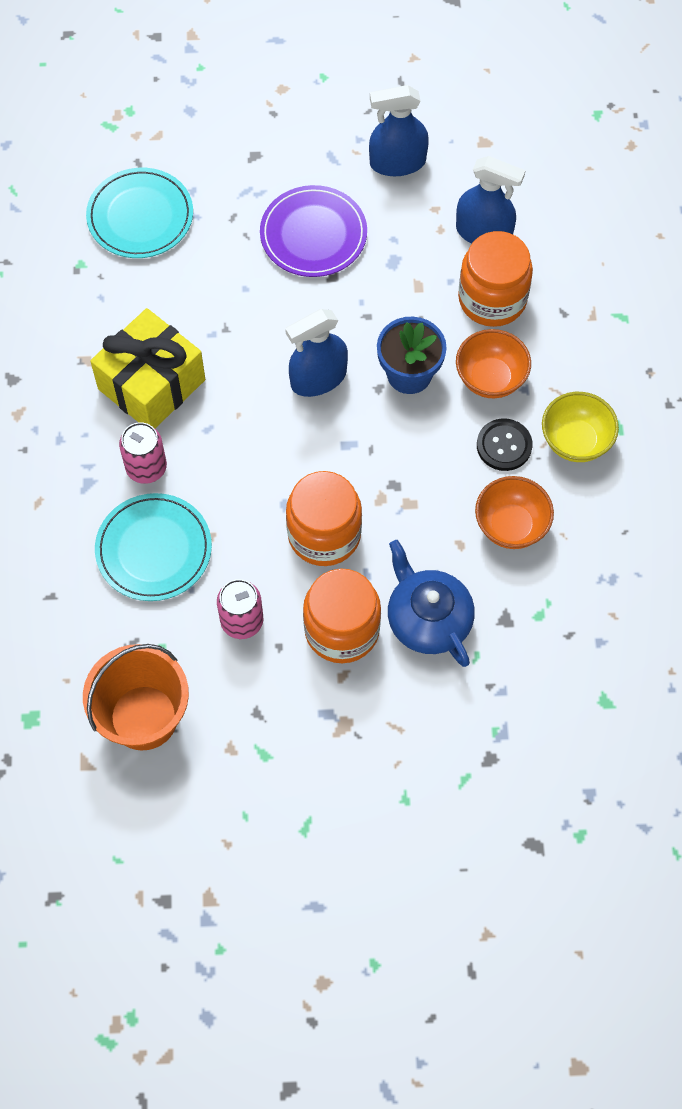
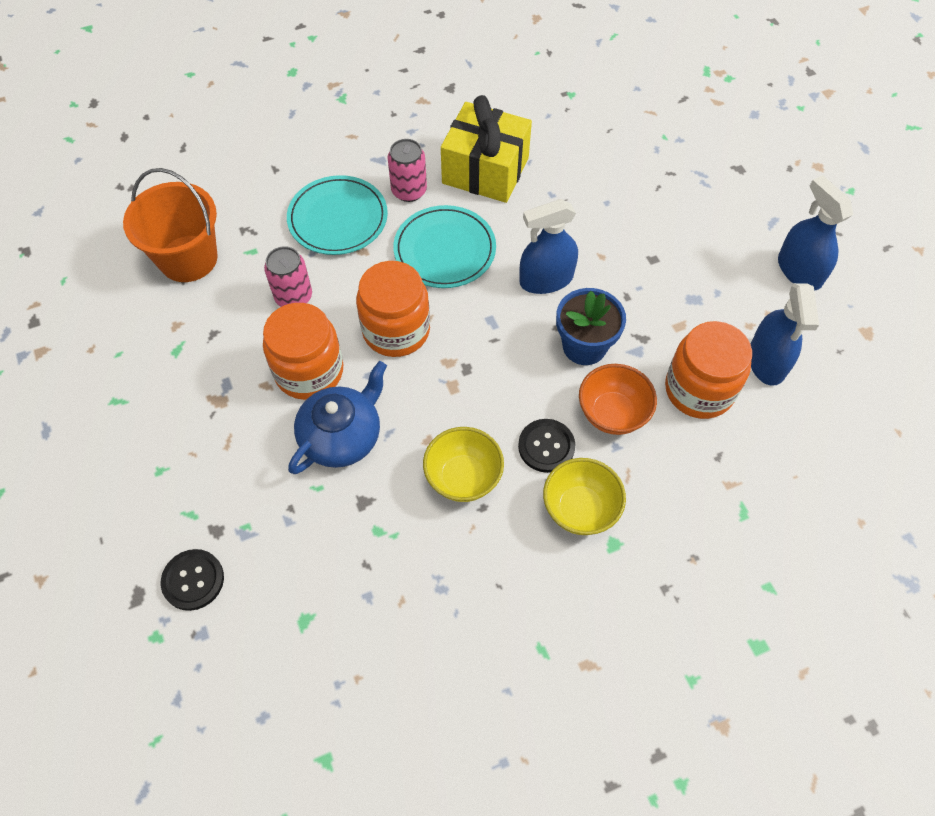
camera: 70 degrees right, 5 degrees down
turquoise plate [86,168,193,258] -> turquoise plate moved to [393,205,496,288]
purple plate [260,185,367,277] -> none
blue spray bottle [285,309,348,397] -> blue spray bottle turned 60 degrees counterclockwise [519,199,578,294]
orange bowl [475,476,554,549] -> yellow bowl [423,427,504,502]
none -> black button [161,549,224,611]

